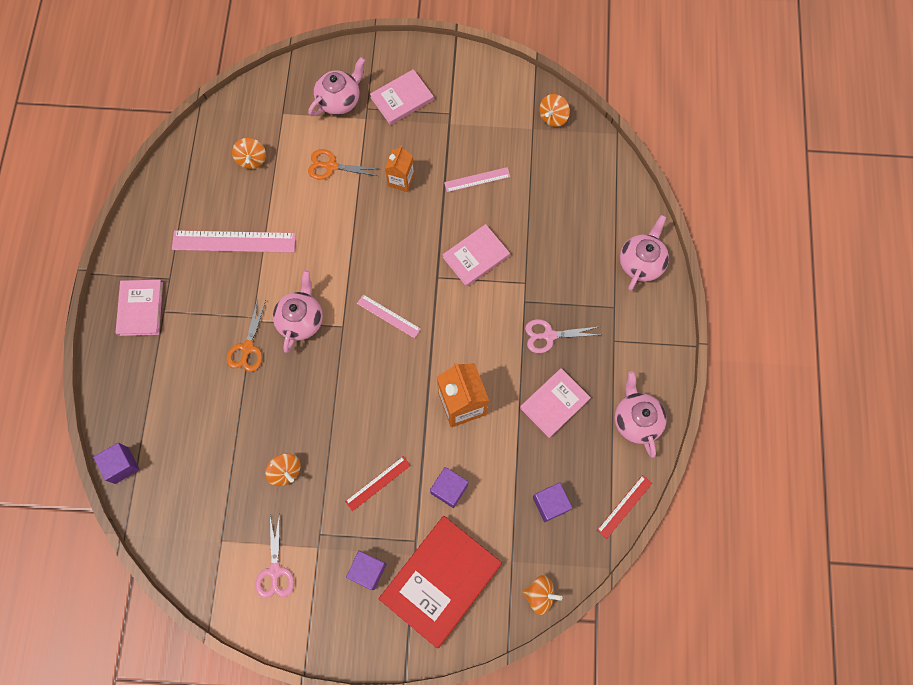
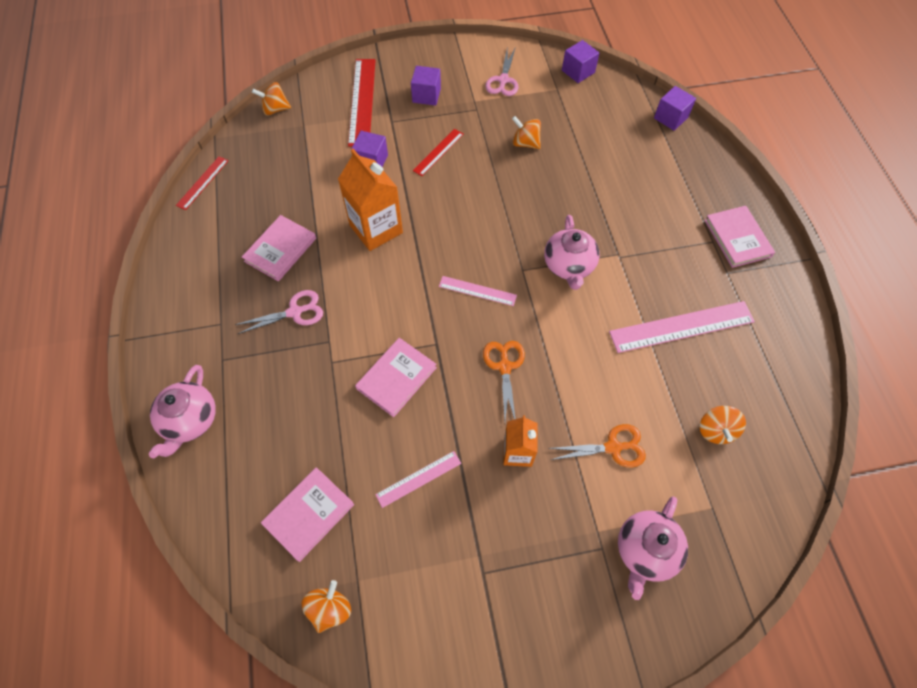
camera: 165 degrees right, 10 degrees down
orange scissors [227,299,266,372] -> orange scissors moved to [483,341,525,420]
orange spinning top [232,138,266,169] -> orange spinning top turned 150 degrees counterclockwise [700,406,746,444]
pink scissors [256,514,294,598] -> pink scissors turned 150 degrees counterclockwise [485,49,518,96]
pink book [370,69,434,125] -> pink book moved to [261,467,354,562]
red book [379,516,502,648] -> red ruler [348,59,376,147]
purple cube [533,482,572,522] -> purple cube moved to [562,40,599,83]
pink teapot [615,371,667,458] -> none

